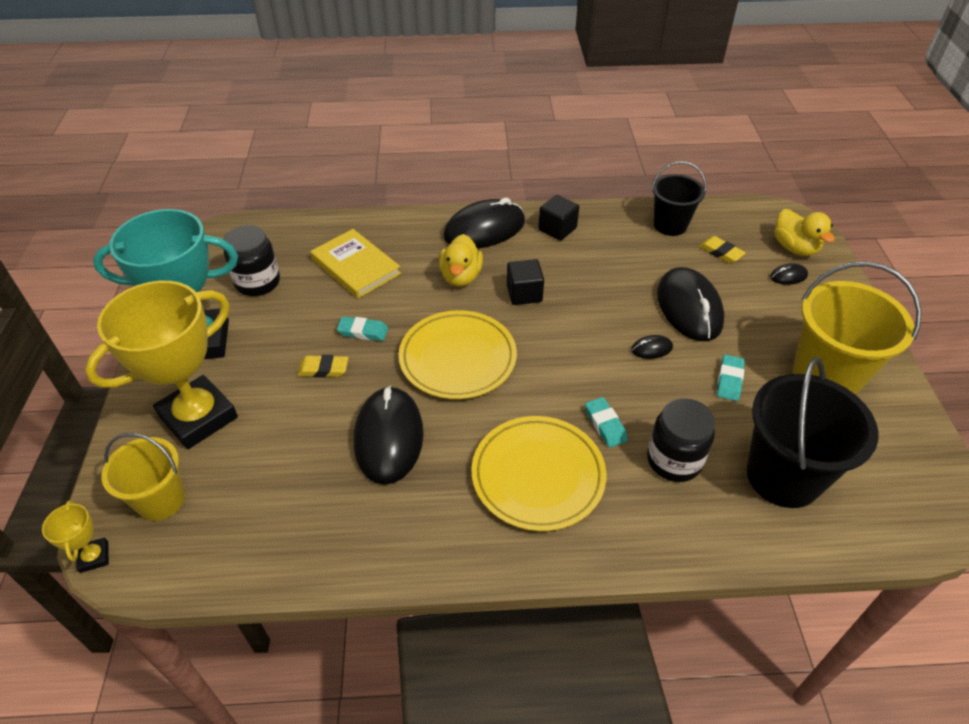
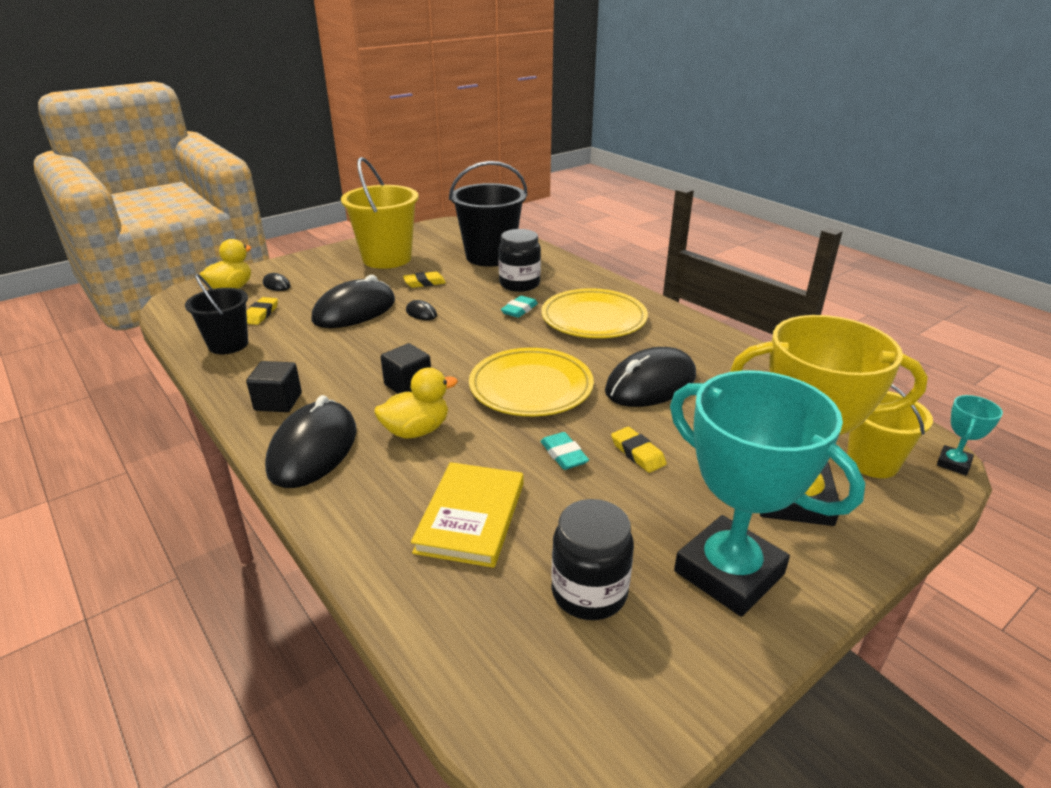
camera: 125 degrees left, 15 degrees down
yellow trophy [42,500,109,573] -> turquoise trophy [937,395,1003,475]
black mouse [443,198,525,249] -> black mouse turned 75 degrees clockwise [265,395,357,488]
turquoise eraser [717,355,744,401] -> yellow eraser [403,271,446,288]

